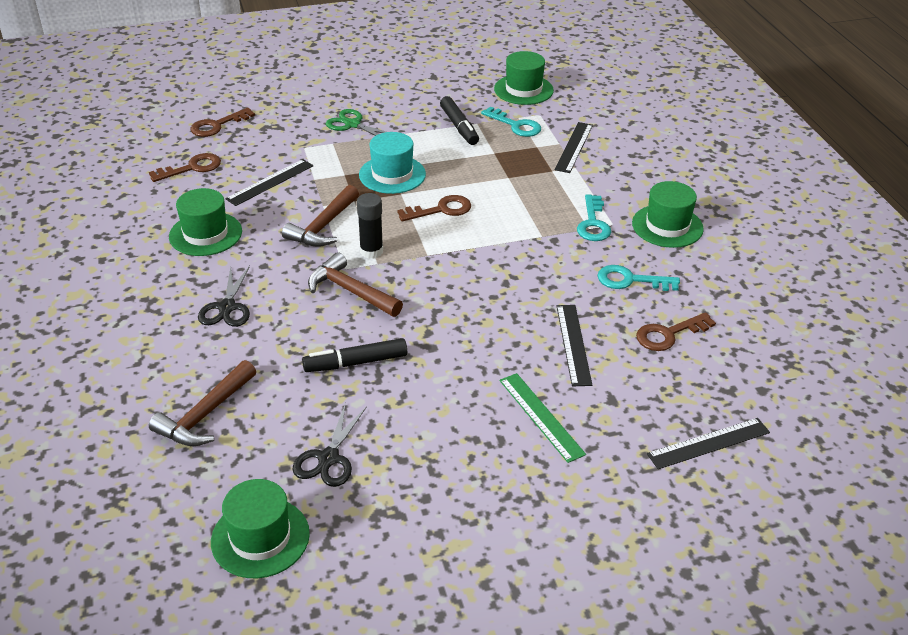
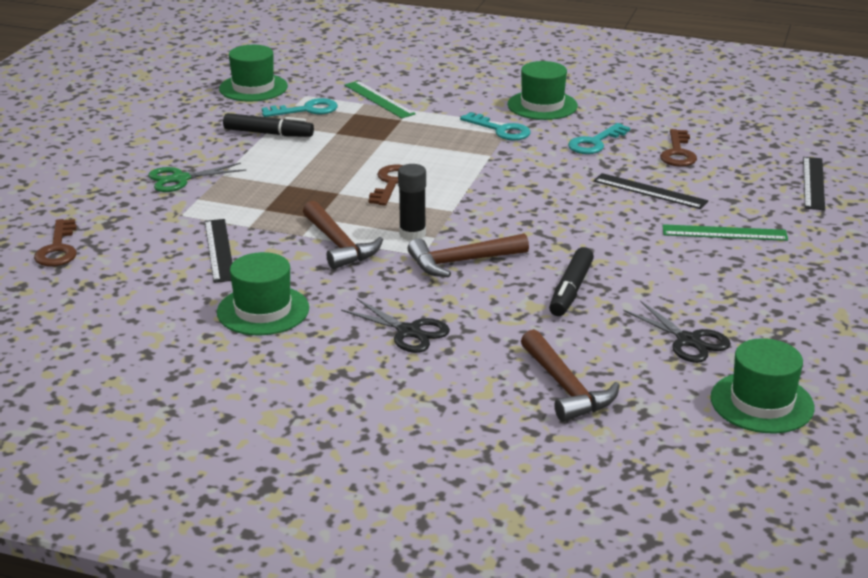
camera: 55 degrees left, 10 degrees down
brown key [149,153,221,182] -> none
turquoise hat [359,132,426,194] -> none
black ruler [554,122,593,173] -> green ruler [344,81,416,119]

